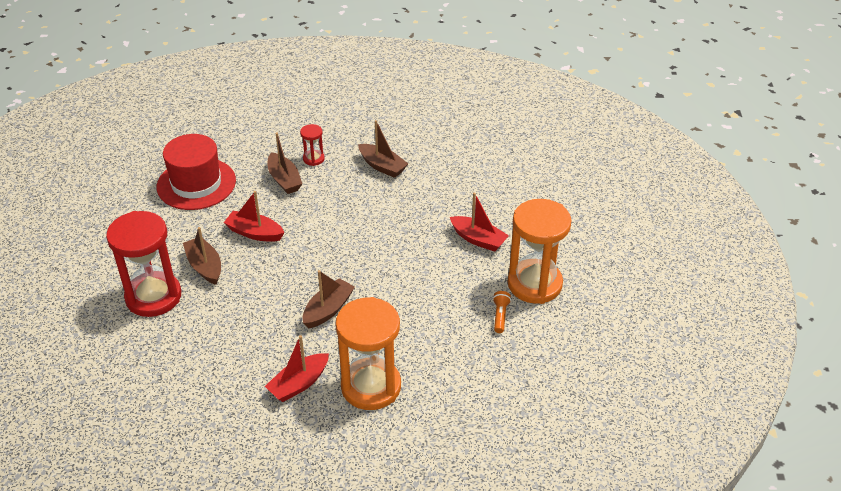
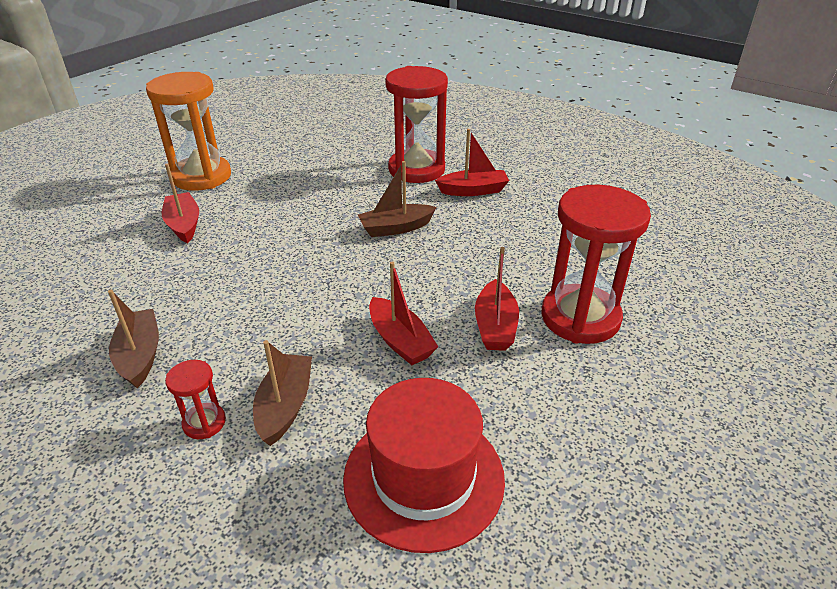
camera: 145 degrees left, 5 degrees down
brown boat [183,227,221,285] -> red boat [475,247,519,351]
orange hourglass [335,297,401,410] -> red hourglass [385,66,448,183]
orange flashlight [493,291,511,333] -> none

